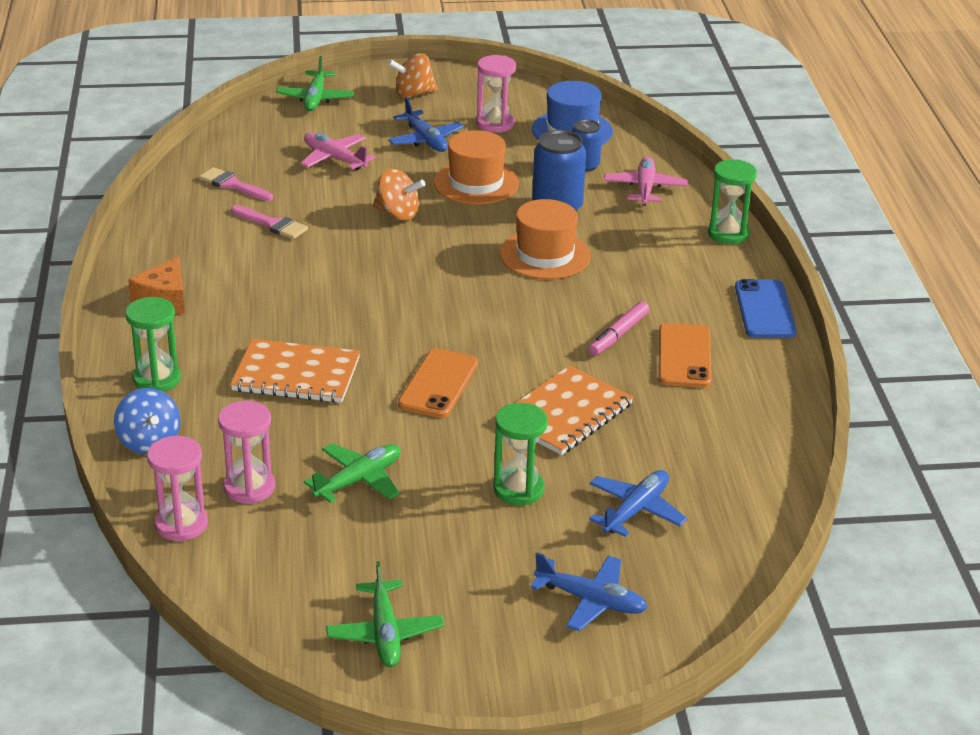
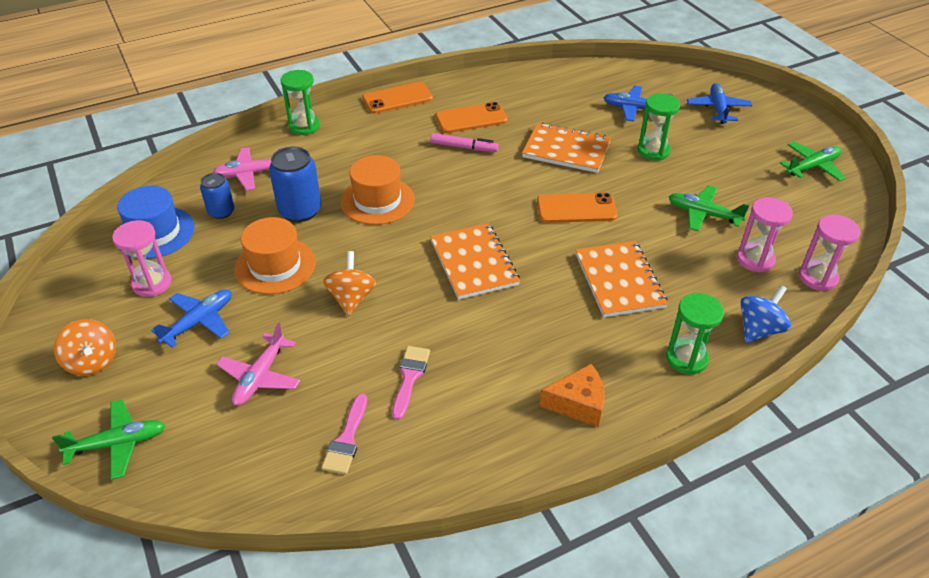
camera: 110 degrees left, 10 degrees up
blue phone [735,279,797,338] -> orange phone [362,82,433,114]
none -> orange notebook [430,223,520,300]

